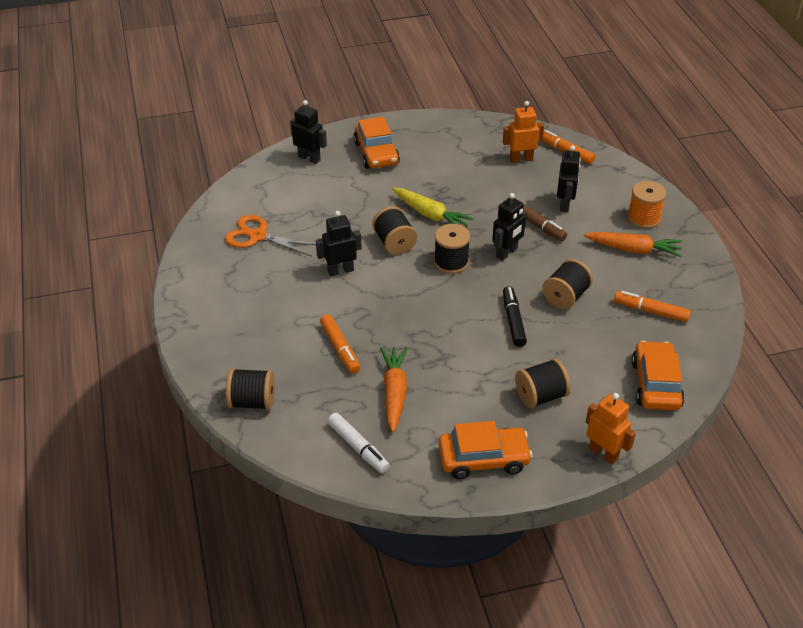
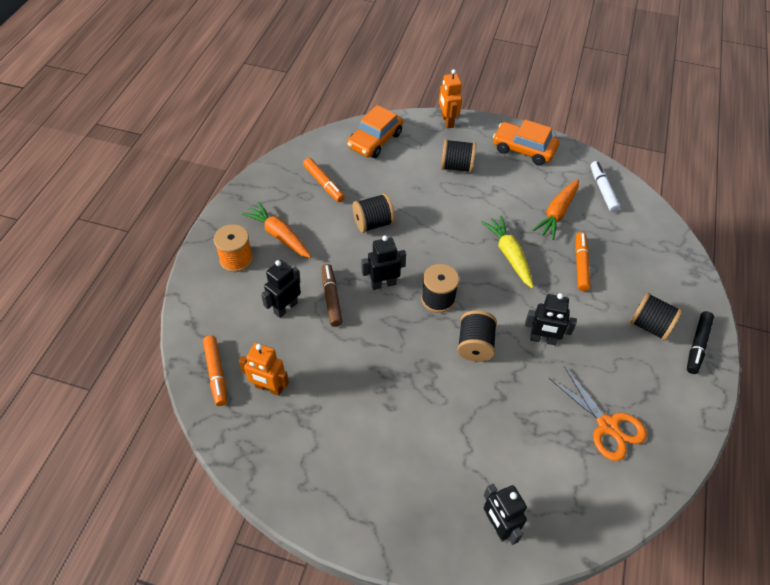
camera: 150 degrees left, 10 degrees up
black spool [226,368,275,410] -> black spool moved to [630,292,683,341]
orange car [353,116,400,168] -> none
yellow carrot [392,188,474,226] -> yellow carrot moved to [482,216,534,289]
black marker [503,286,527,347] -> black marker moved to [687,311,714,374]

